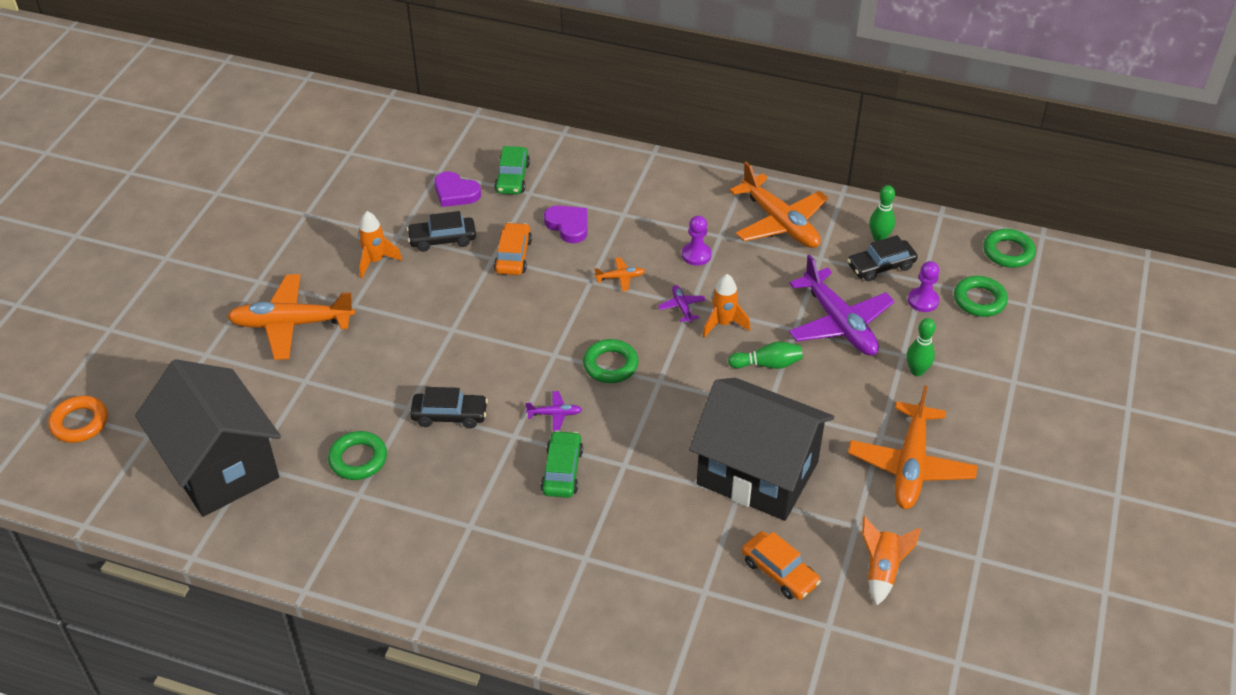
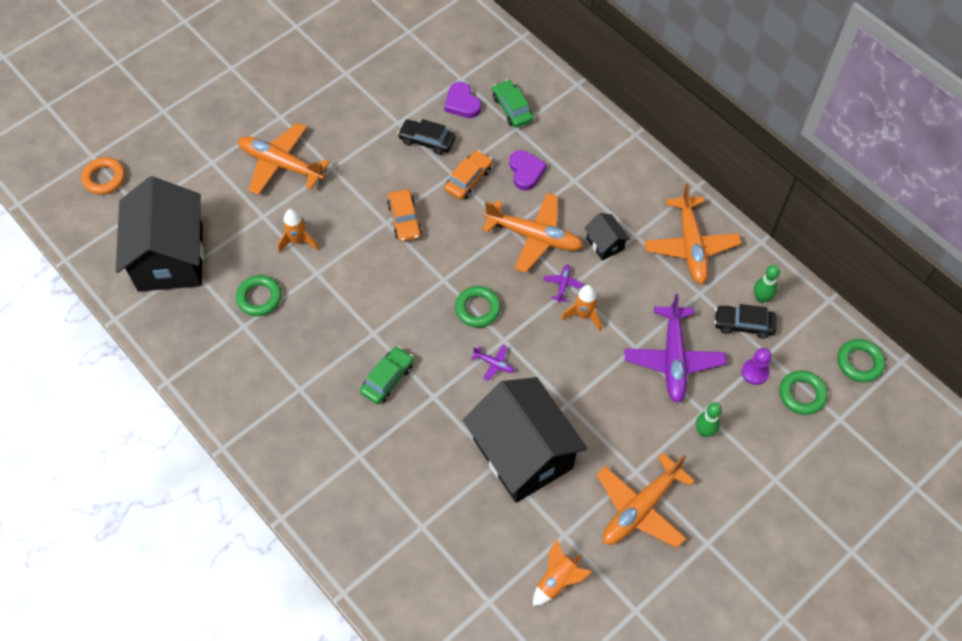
camera: 30 degrees right, 15 degrees up
orange rocket [358,211,402,278] -> orange rocket moved to [278,209,319,253]
black car [410,387,488,428] -> none
green car [494,146,530,194] -> green car turned 120 degrees clockwise [492,80,533,128]
purple plane [526,391,582,431] -> purple plane moved to [471,345,514,381]
orange plane [594,258,645,291] -> orange plane [482,193,583,273], size x2.38
purple pawn [682,216,712,266] -> black house [584,213,630,261]
green bowling pin [728,341,803,369] -> none
orange car [742,531,821,600] -> orange car moved to [387,189,422,242]

